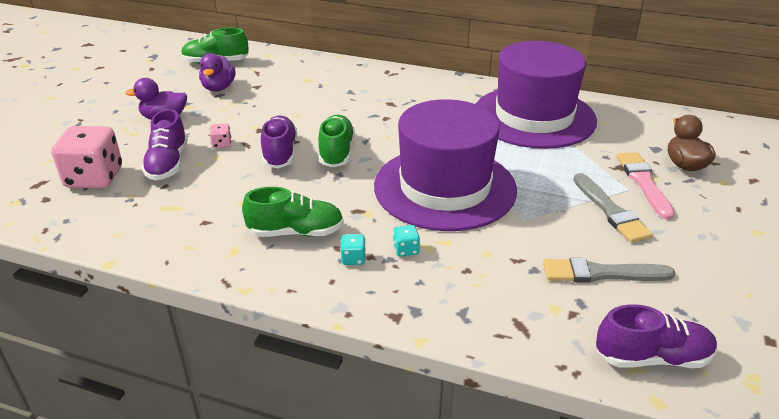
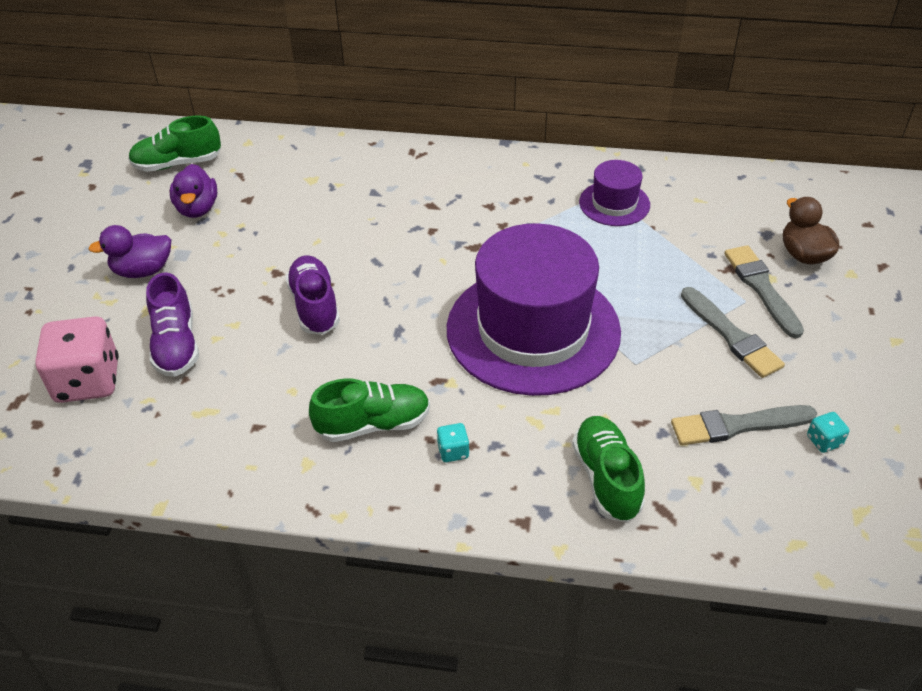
camera: 10 degrees left, 10 degrees up
pink dice [210,123,231,148] -> none
green shoe [318,115,355,167] -> green shoe moved to [572,416,645,522]
turquoise dice [393,225,420,257] -> turquoise dice moved to [807,412,849,453]
purple hat [476,41,597,149] -> purple hat [579,160,650,226], size x0.46
purple shoe [596,304,717,368] -> none
pink brush [617,152,675,220] -> grey brush [724,245,804,338]

